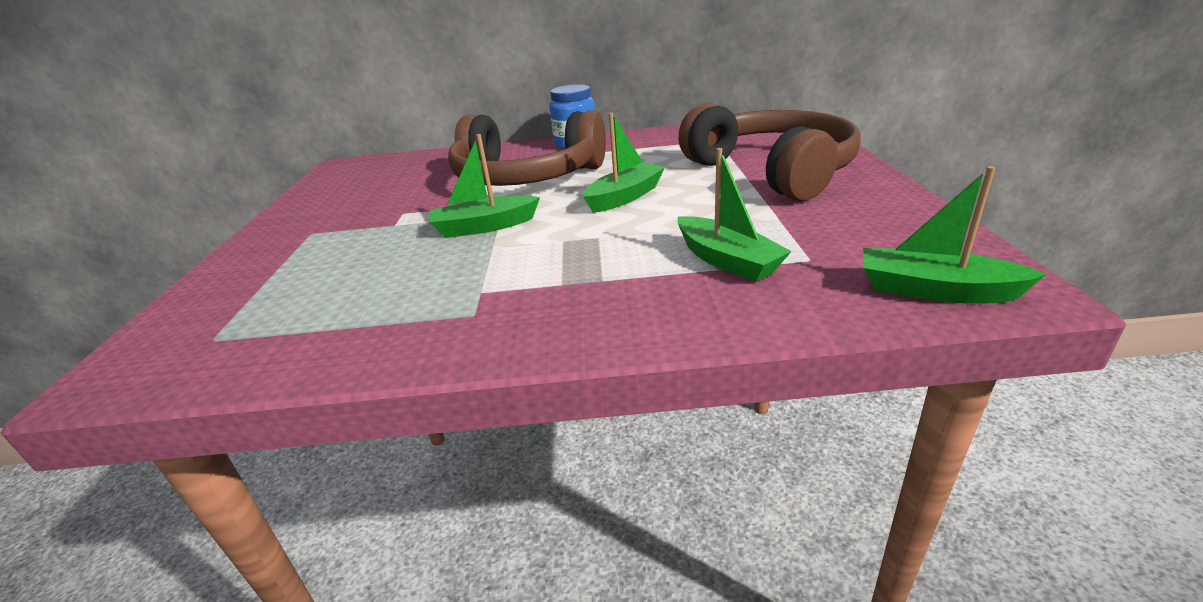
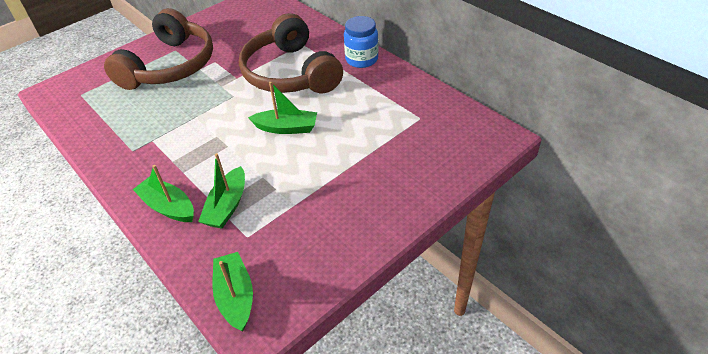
camera: 50 degrees right, 15 degrees up
green boat [429,134,540,238] -> green boat moved to [133,165,194,222]
brown headphones [678,103,860,201] -> brown headphones moved to [104,8,213,90]

